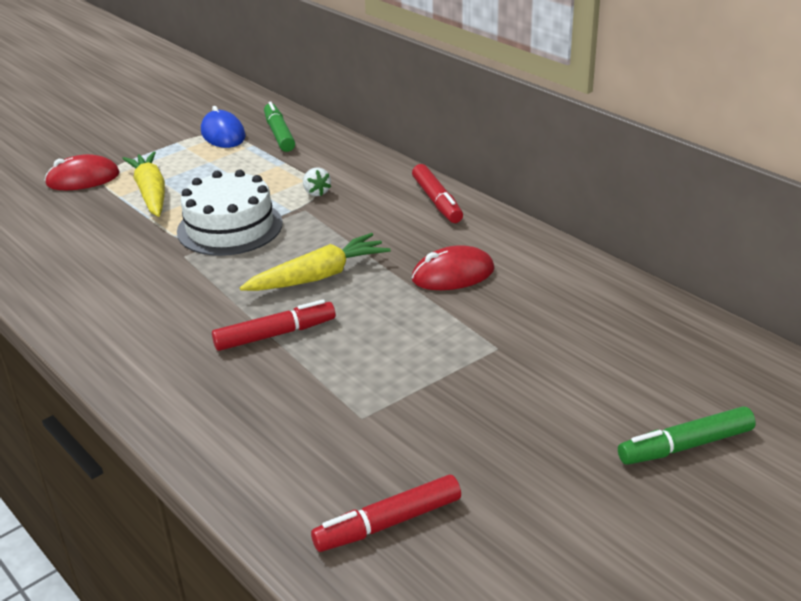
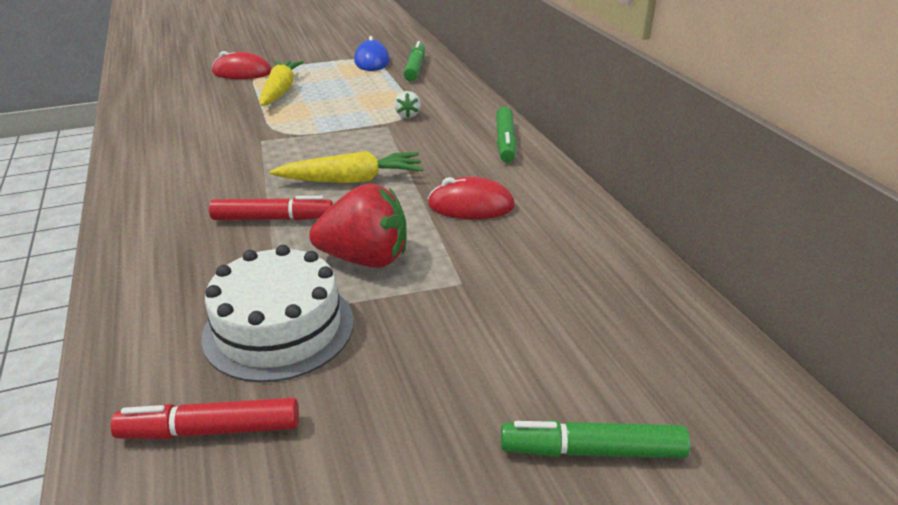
camera: 20 degrees right, 0 degrees up
white cake [177,170,283,256] -> white cake moved to [201,245,354,382]
red marker [412,164,463,223] -> green marker [496,107,517,163]
none -> red strawberry [309,183,407,268]

